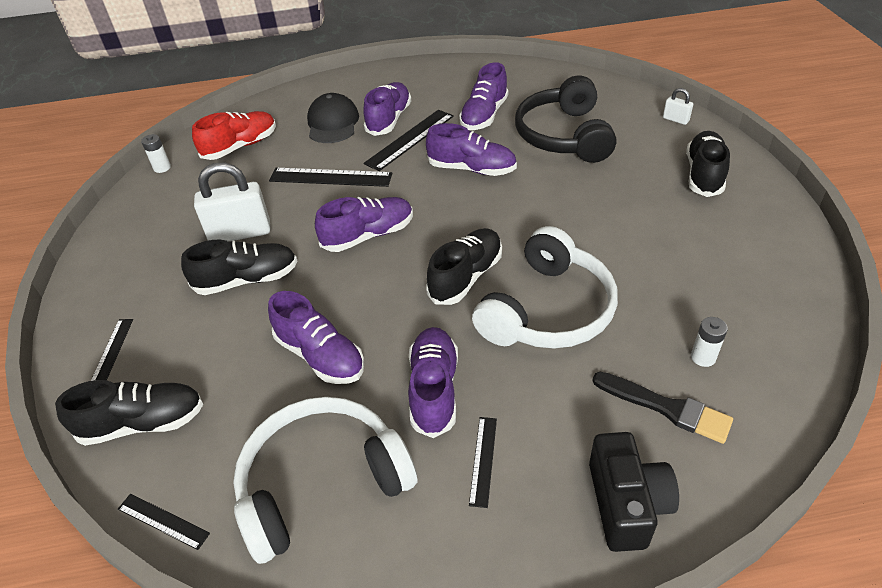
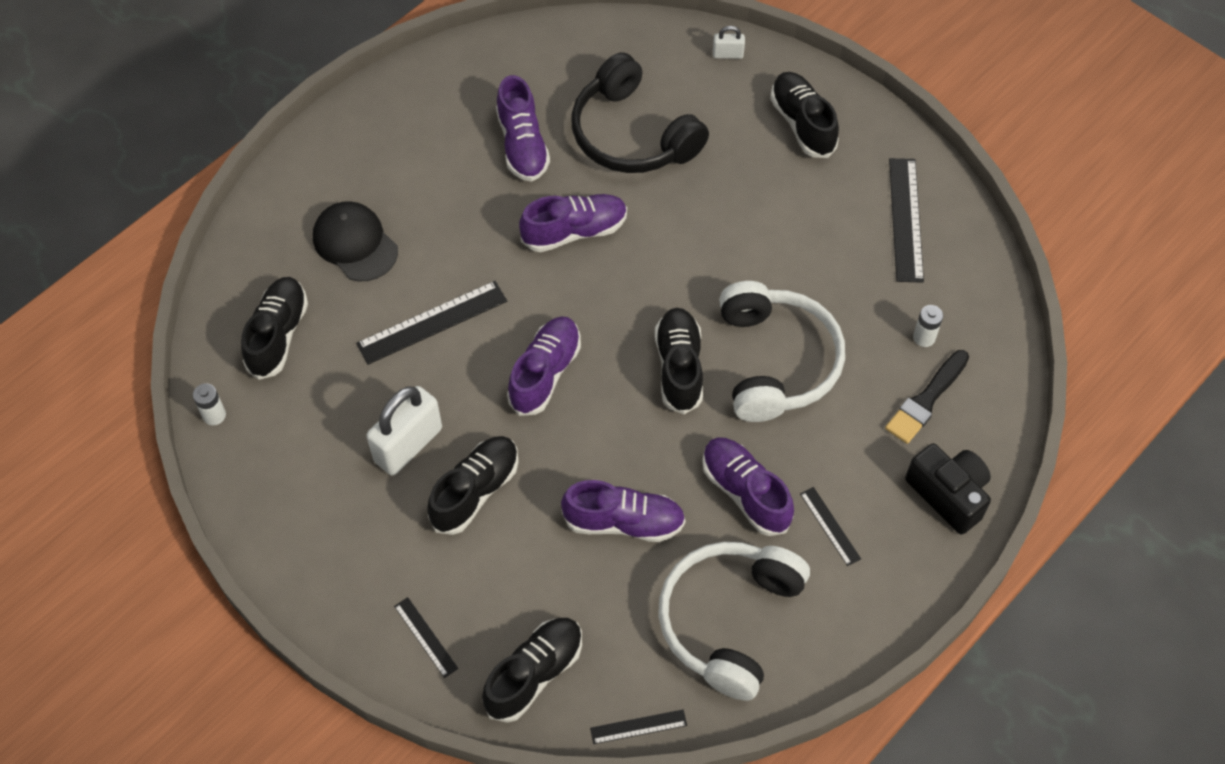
camera: 40 degrees left, 15 degrees up
red shoe [192,111,276,160] -> black shoe [241,277,308,380]
purple shoe [363,82,411,136] -> none
black ruler [363,110,454,171] -> black ruler moved to [889,158,924,283]
black brush [592,372,733,444] -> black brush turned 135 degrees clockwise [885,350,969,444]

